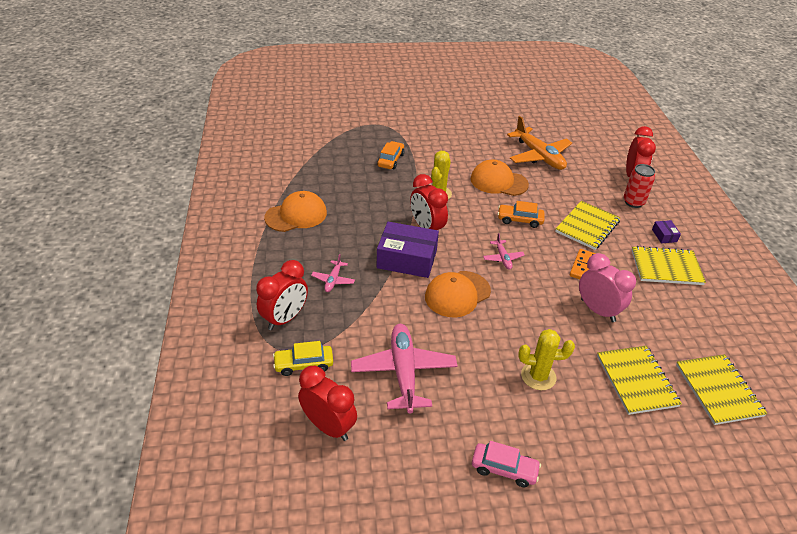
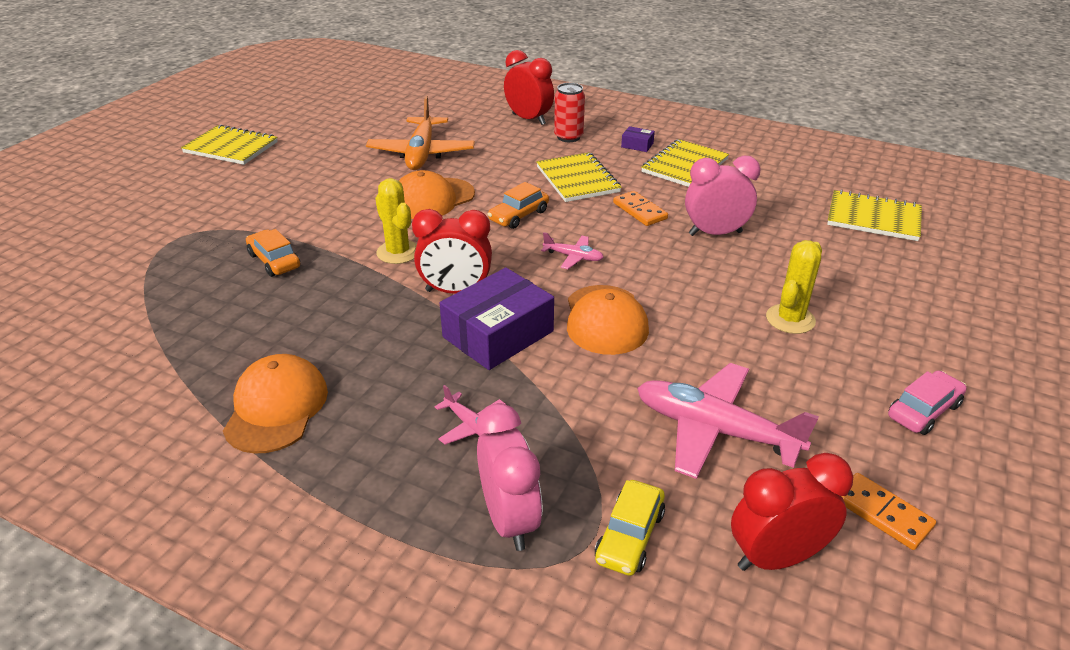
camera: 55 degrees left, 5 degrees down
red clock [256,260,308,330] -> pink clock [476,403,543,551]
orange plane [507,116,572,170] -> orange plane turned 90 degrees clockwise [366,96,475,170]
yellow notebook [597,346,682,415] -> yellow notebook moved to [181,125,278,165]
none -> orange domino [842,473,936,550]

